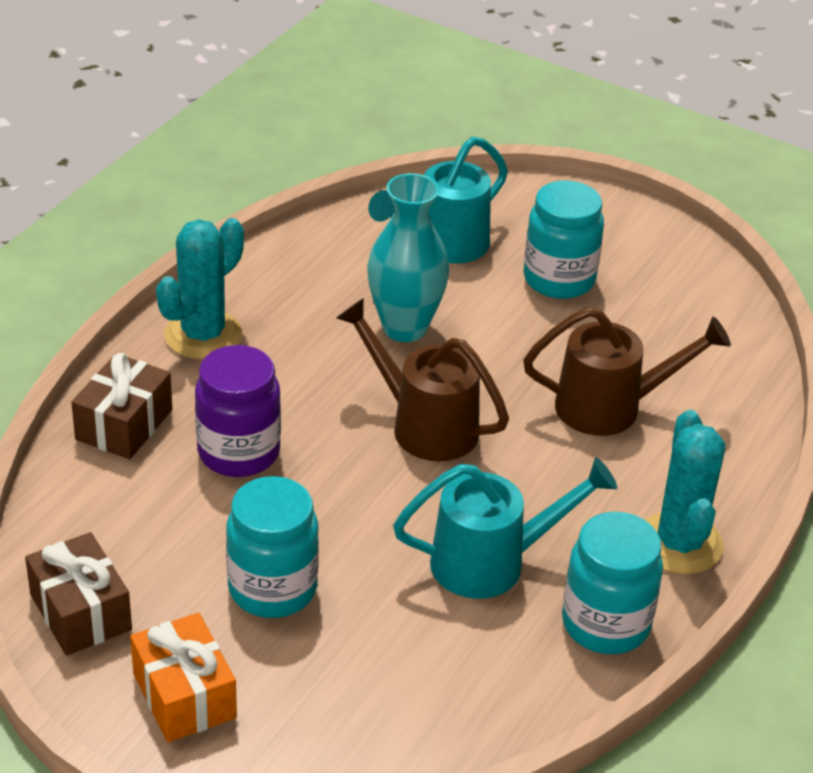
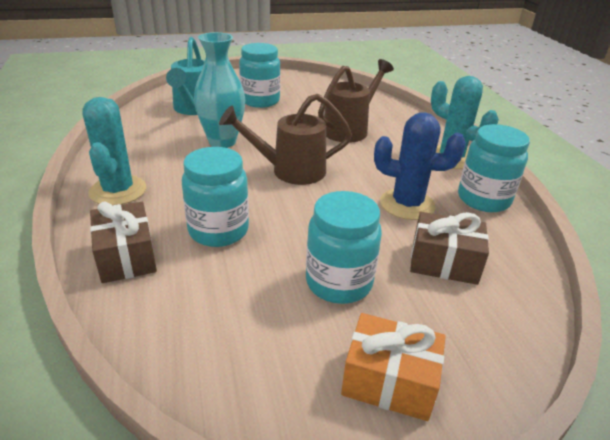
camera: 45 degrees left, 5 degrees down
brown gift [25,532,132,656] -> brown gift moved to [410,212,489,285]
purple jar [195,345,281,477] -> turquoise jar [182,147,249,247]
turquoise watering can [393,458,617,599] -> blue cactus [374,112,466,220]

